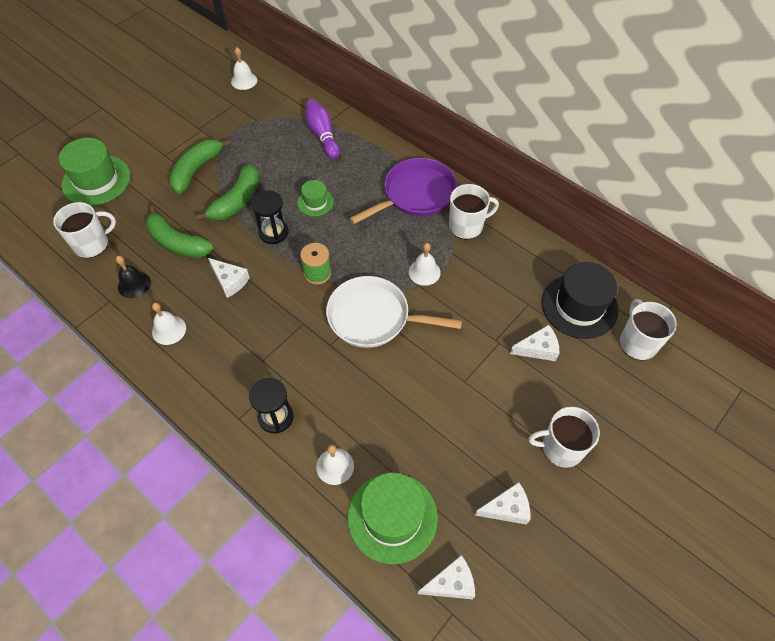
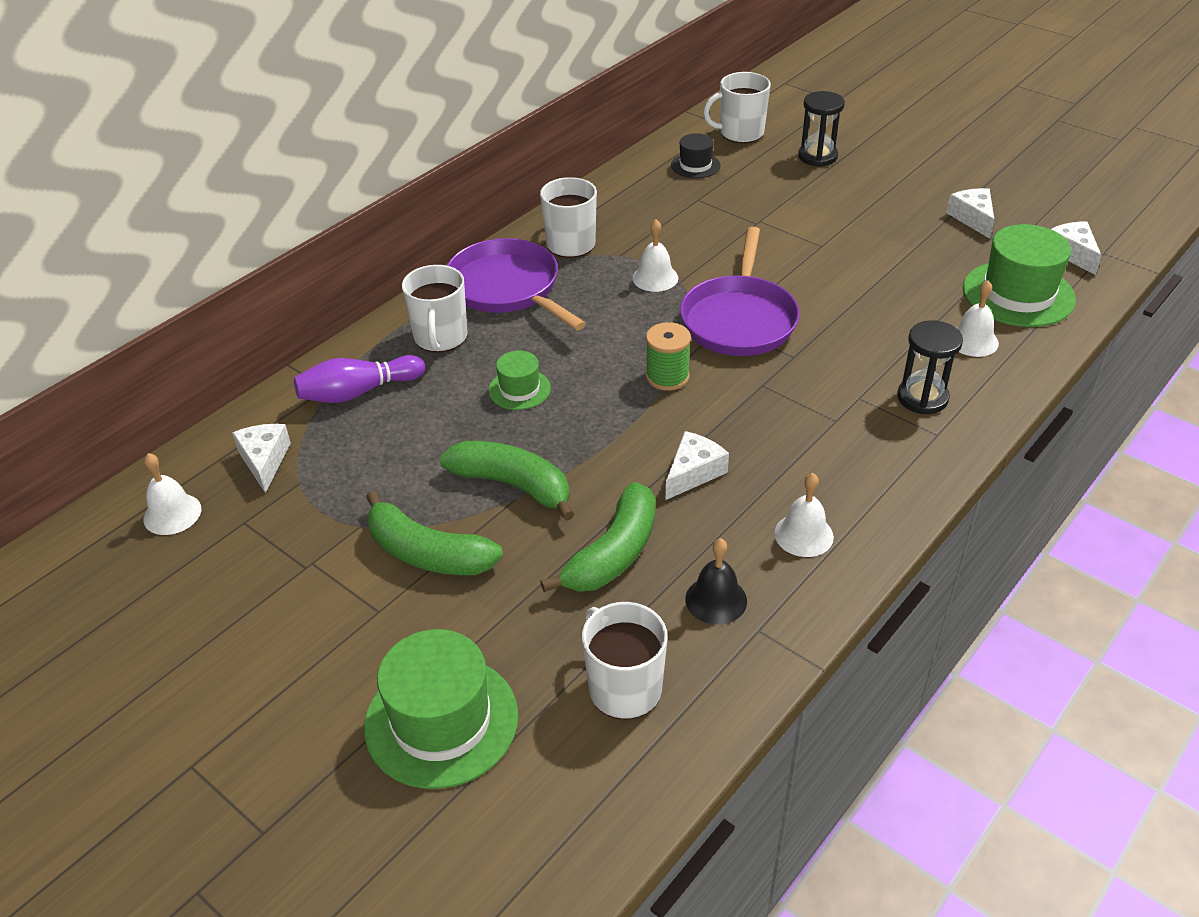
camera: 90 degrees left, 15 degrees down
black hourglass [251,190,288,244] -> black hourglass moved to [798,91,845,167]
white pan [326,276,462,348] -> purple pan [680,227,800,356]
white cheese [510,325,559,361] -> white cheese moved to [232,424,291,493]
white mug [529,407,600,468] -> white mug moved to [402,265,468,353]
black hat [542,262,618,339] -> black hat [671,133,721,178], size x0.53

